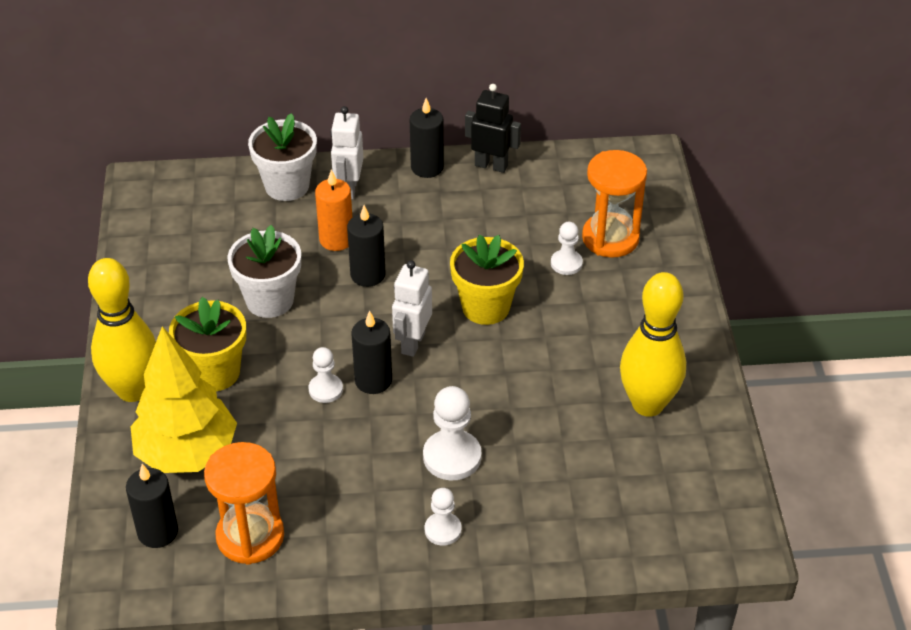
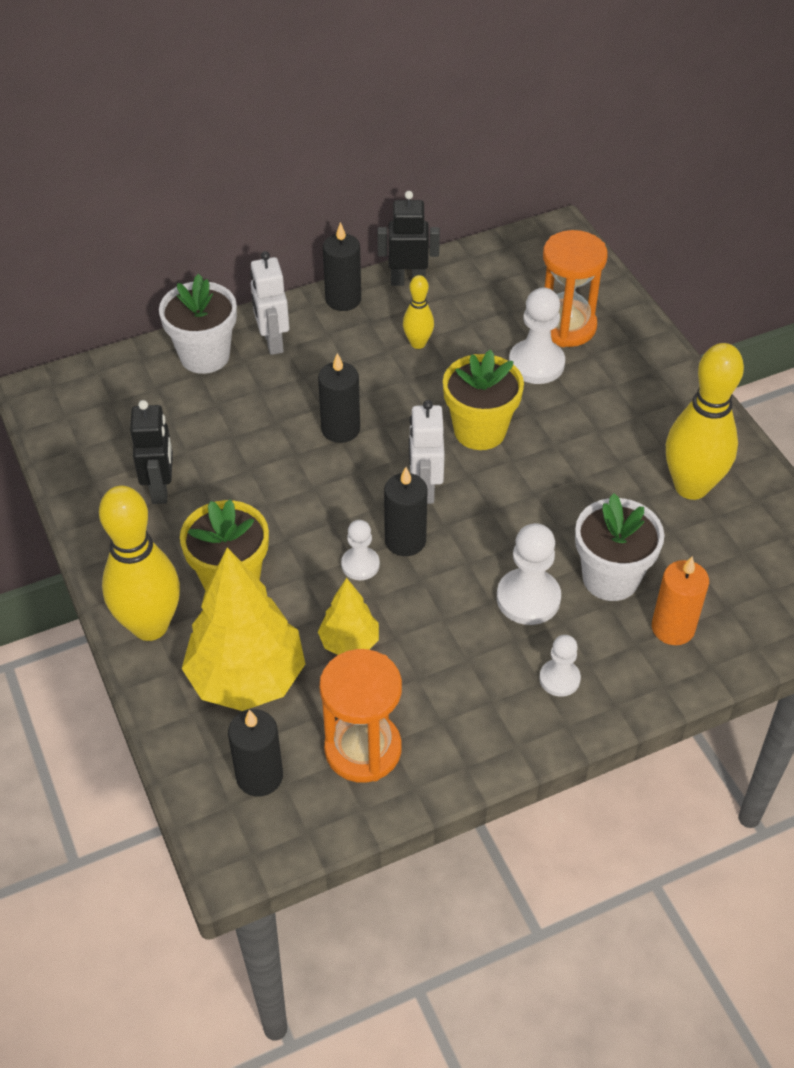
camera: 20 degrees left, 5 degrees up
white flower pot [228,225,301,318] -> white flower pot moved to [575,493,664,601]
orange candle [315,170,352,251] -> orange candle moved to [652,556,709,645]
white pawn [551,222,583,275] -> white pawn [509,287,565,384], size x1.64
none -> black robot [130,400,173,504]
none -> yellow tree [318,578,379,655]
none -> yellow bowling pin [403,275,434,349]

